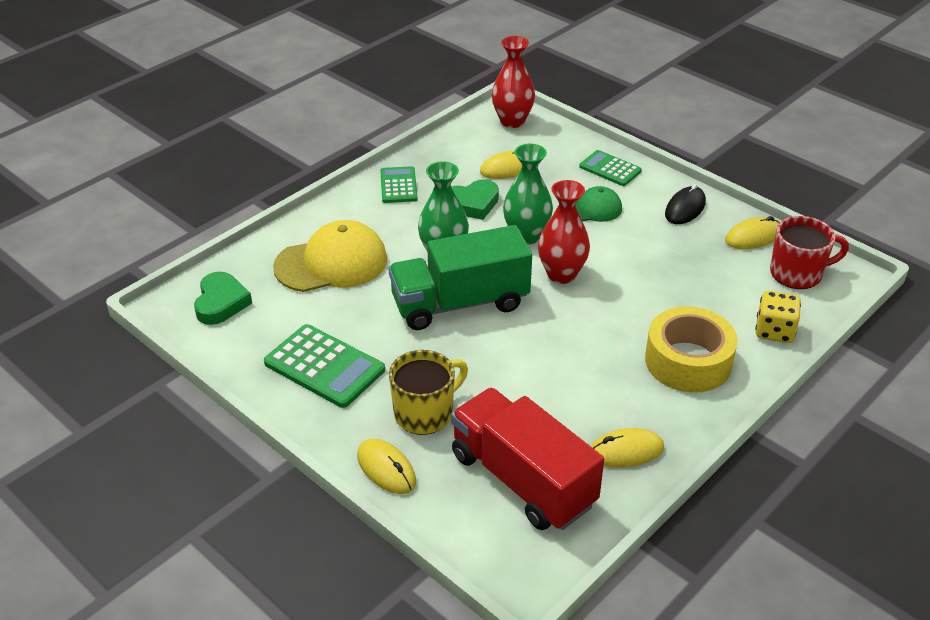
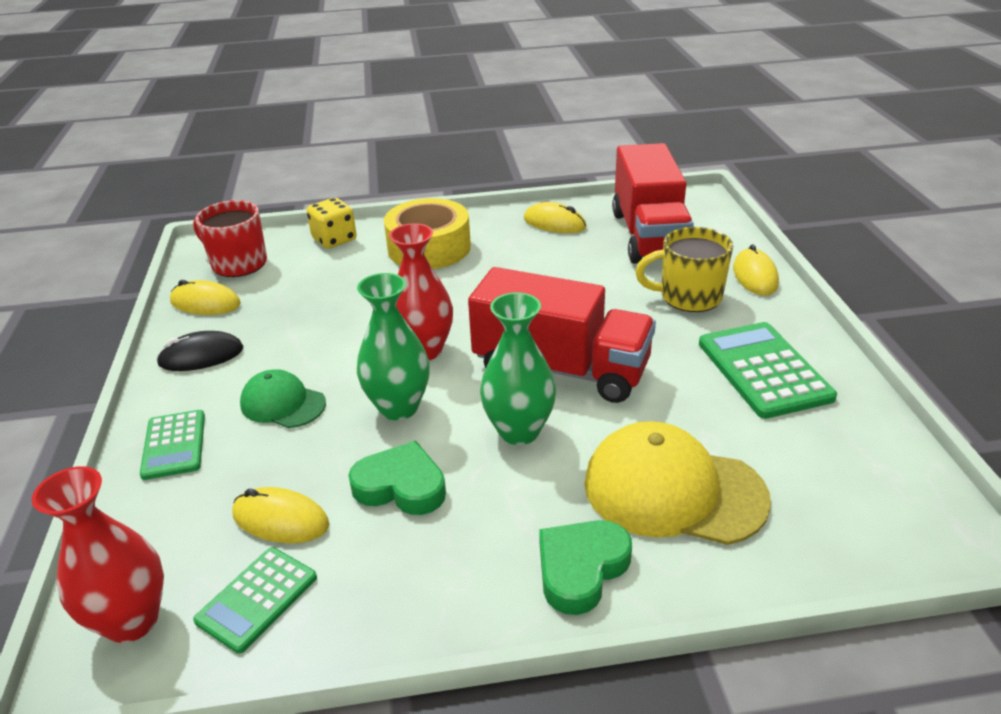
camera: 140 degrees left, 5 degrees down
green heart [194,272,252,325] -> green heart moved to [539,520,632,615]
green calculator [380,166,418,203] -> green calculator moved to [193,547,317,654]
green truck [389,225,532,330] -> red truck [468,267,656,403]

